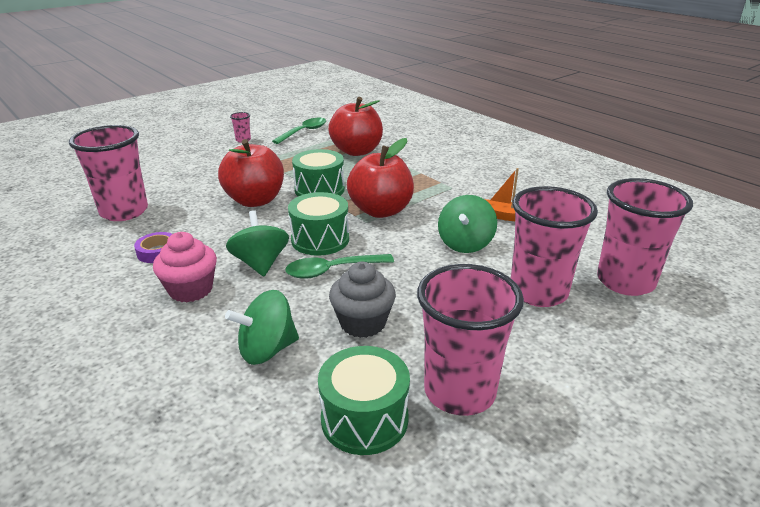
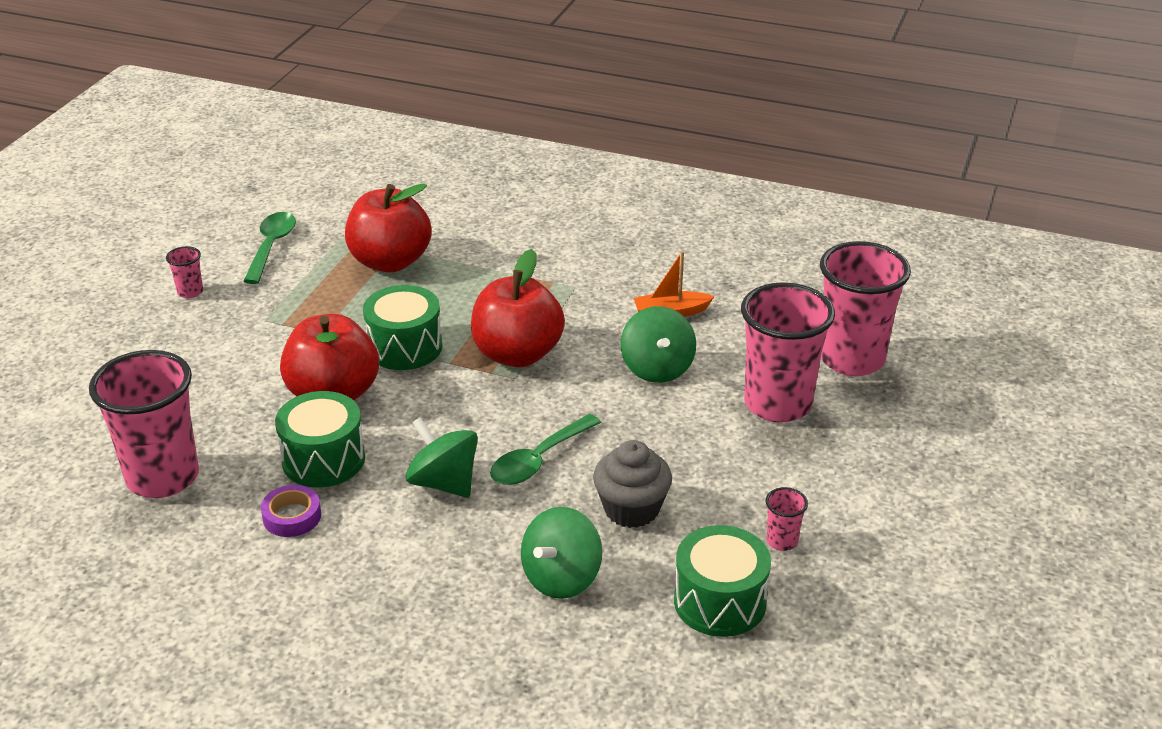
camera: 30 degrees left, 5 degrees up
pink cupcake [153,232,217,302] -> none
green drum [288,192,349,256] -> green drum moved to [275,391,365,487]
pink cup [417,264,524,416] -> pink cup [765,487,808,551], size x0.42

